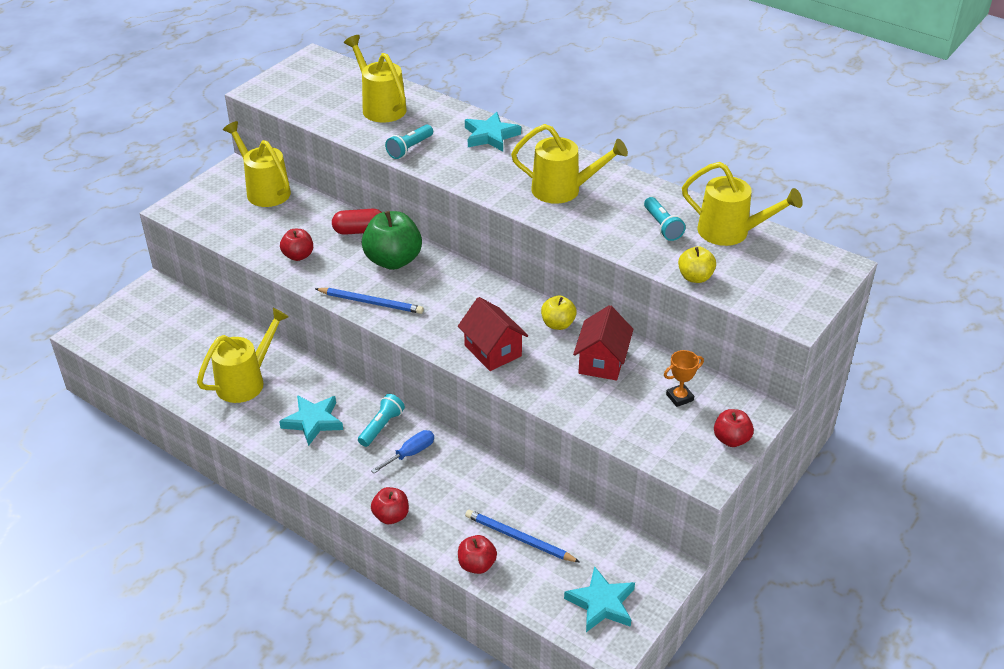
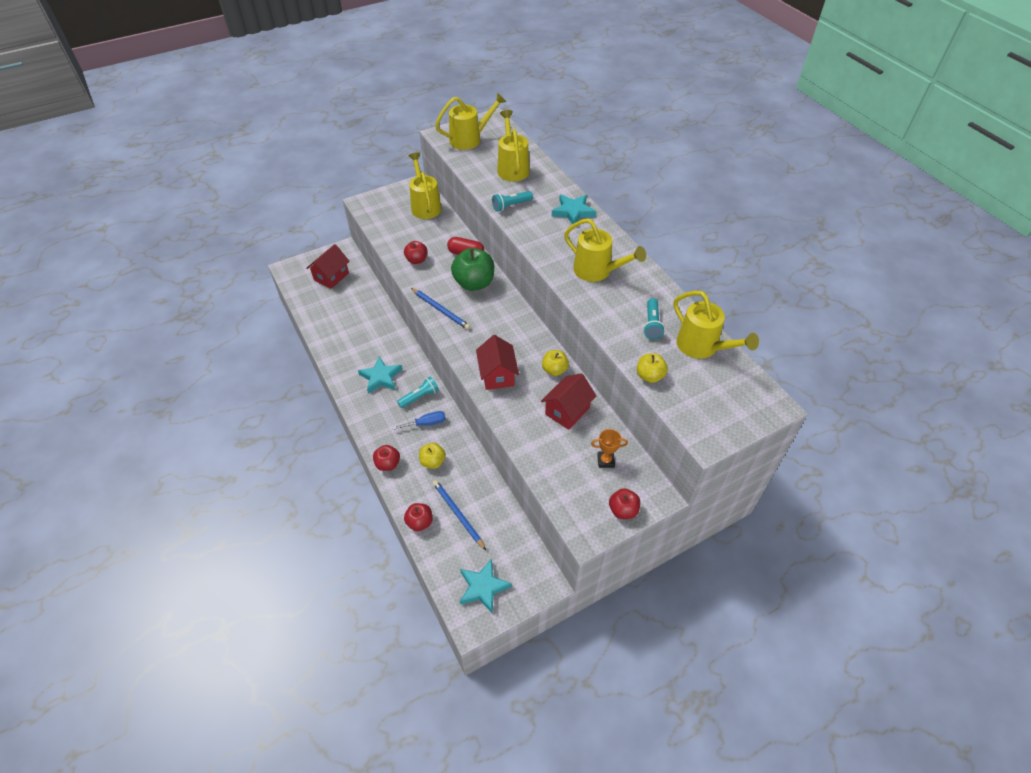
camera: 25 degrees right, 10 degrees up
yellow watering can [197,308,289,403] -> yellow watering can moved to [435,93,506,150]
none -> red house [306,244,350,289]
none -> yellow apple [419,443,446,469]

